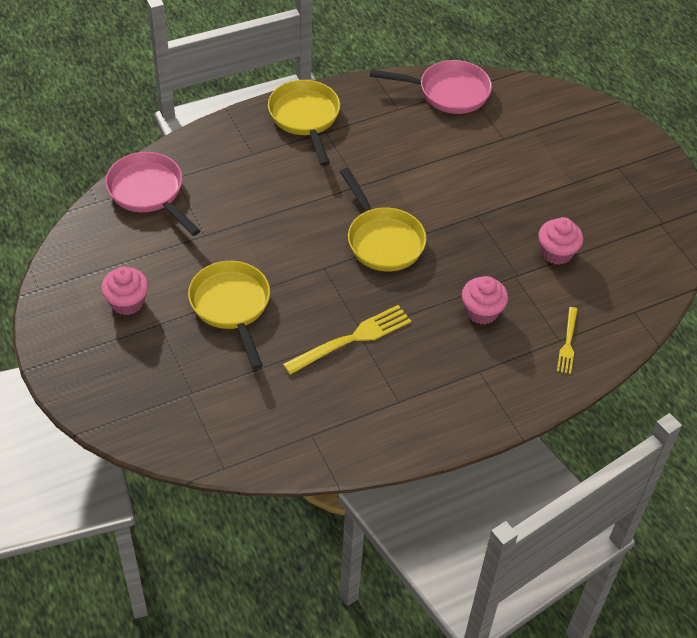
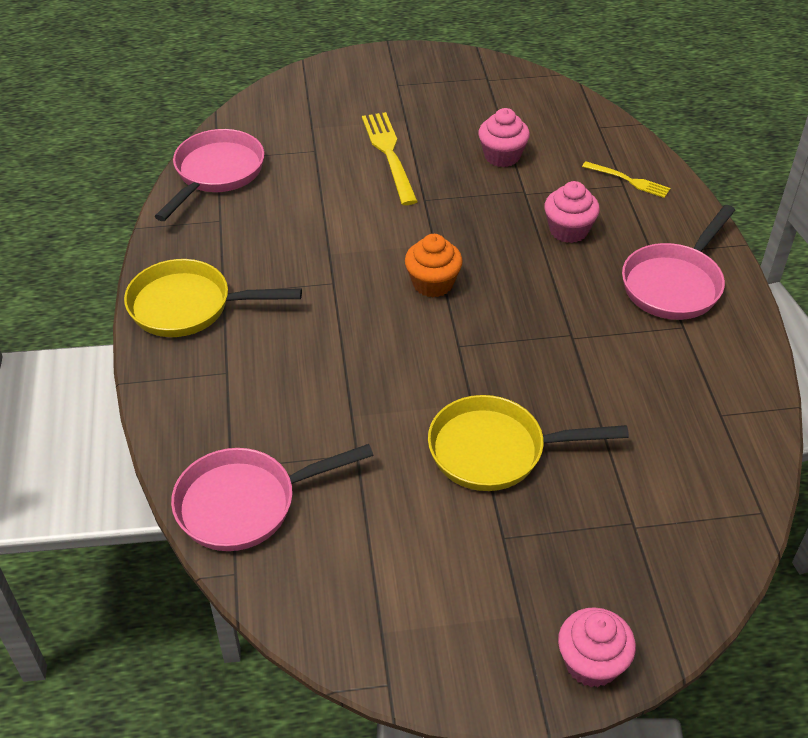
camera: 70 degrees left, 5 degrees down
pink cupcake [101,266,149,315] -> pink cupcake moved to [558,607,636,687]
yellow fork [283,305,411,375] -> yellow fork moved to [362,112,418,205]
yellow pan [340,168,427,272] -> orange cupcake [405,234,463,297]
none -> pink pan [622,205,735,320]

